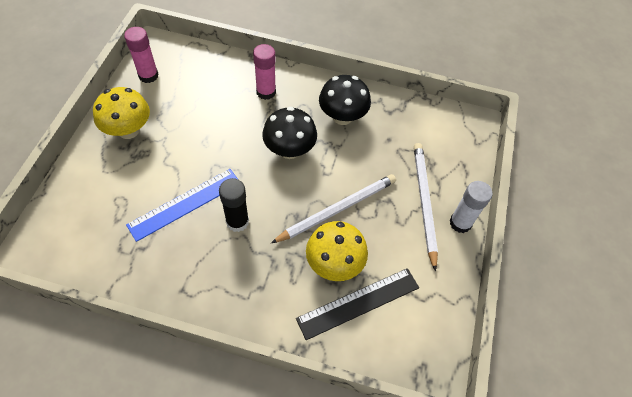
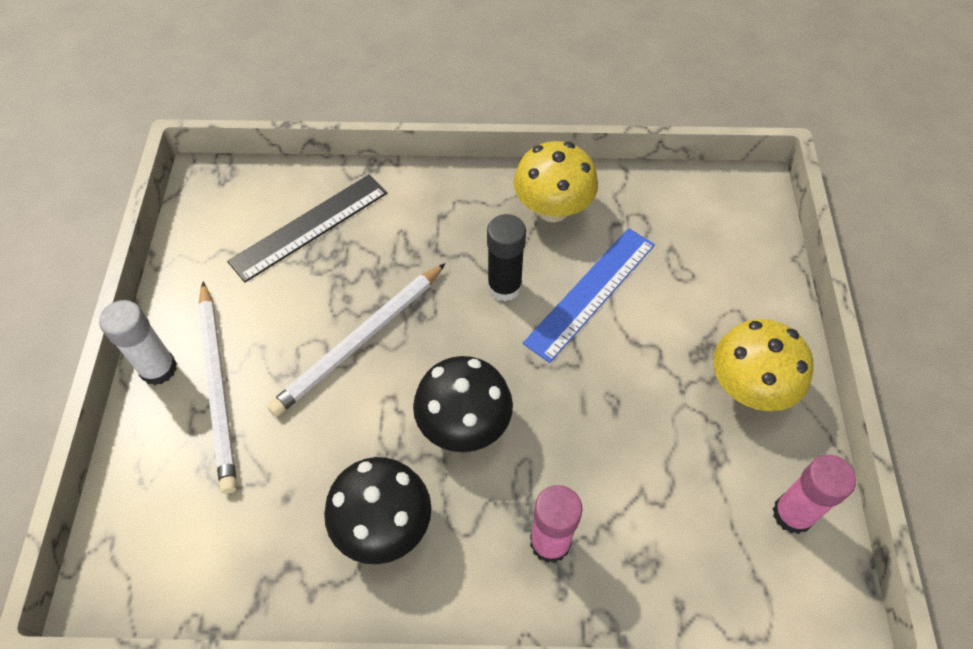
camera: 170 degrees right, 0 degrees up
yellow mushroom [306,221,368,281] -> yellow mushroom moved to [513,141,598,222]

